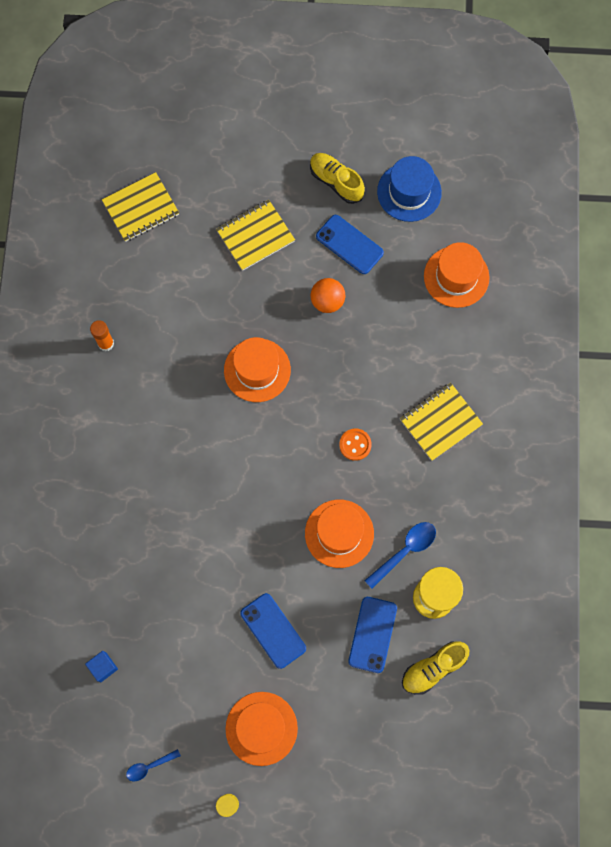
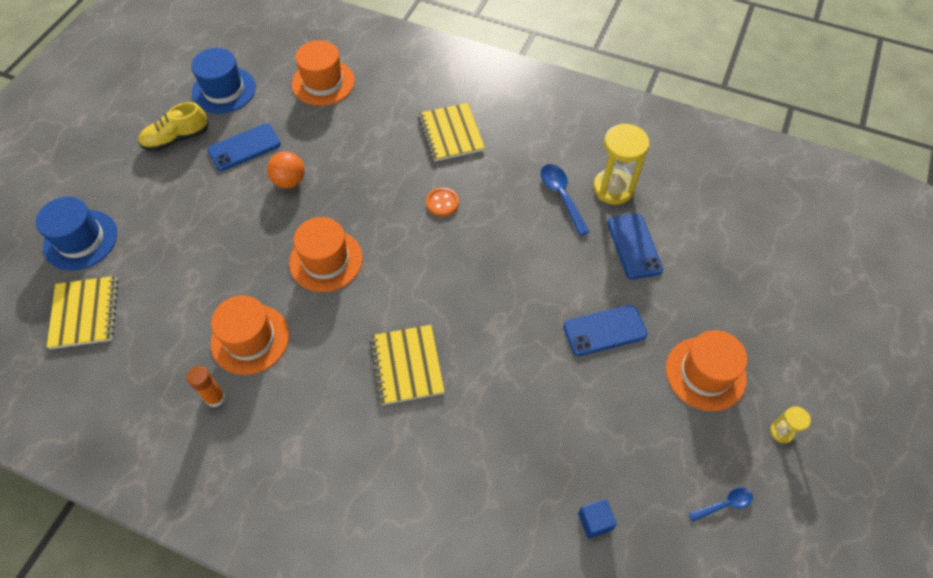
camera: 70 degrees left, 15 degrees down
blue spoon [126,749,181,782] -> blue spoon turned 105 degrees counterclockwise [689,488,753,522]
yellow notebook [216,200,295,271] -> yellow notebook moved to [370,325,445,405]
orange hat [305,500,374,568] -> orange hat moved to [210,296,289,375]
blue phone [348,597,397,673] -> blue phone turned 45 degrees clockwise [608,213,663,279]
yellow shoe [402,642,469,695] -> none
none -> blue hat [36,197,118,271]

